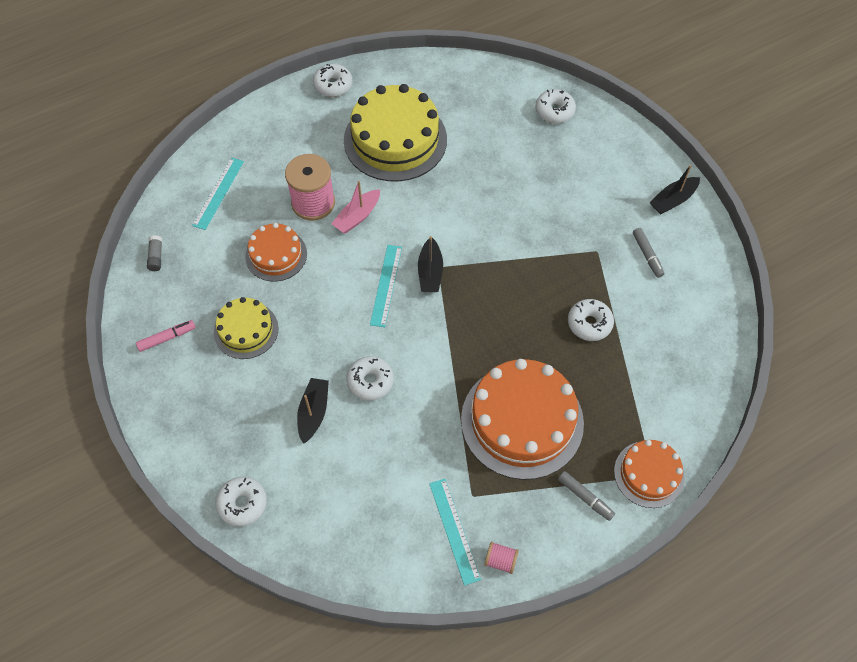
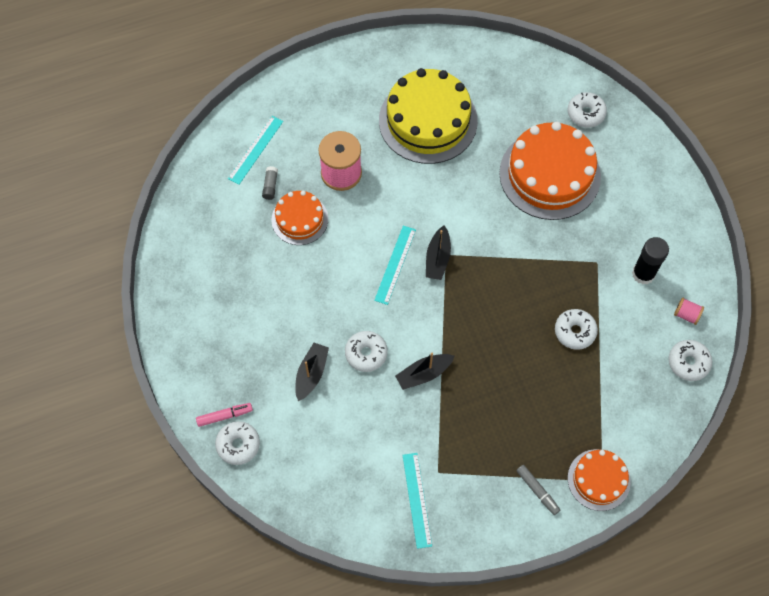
camera: 10 degrees right, 5 degrees up
pink marker [136,320,196,352] -> pink marker moved to [196,403,253,427]
grey glue stick [147,235,162,271] -> grey glue stick moved to [262,166,278,200]
yellow cake [214,297,278,359] -> none
white donut [313,64,352,97] -> white donut moved to [669,340,712,381]
pink boat [331,181,380,233] -> none
orange cake [461,359,584,480] -> orange cake moved to [499,122,601,220]
pink spool [484,542,519,574] -> pink spool moved to [674,297,704,325]
grey marker [633,228,664,278] -> black glue stick [632,237,669,284]
black boat [649,165,700,214] -> black boat moved to [395,352,455,390]

